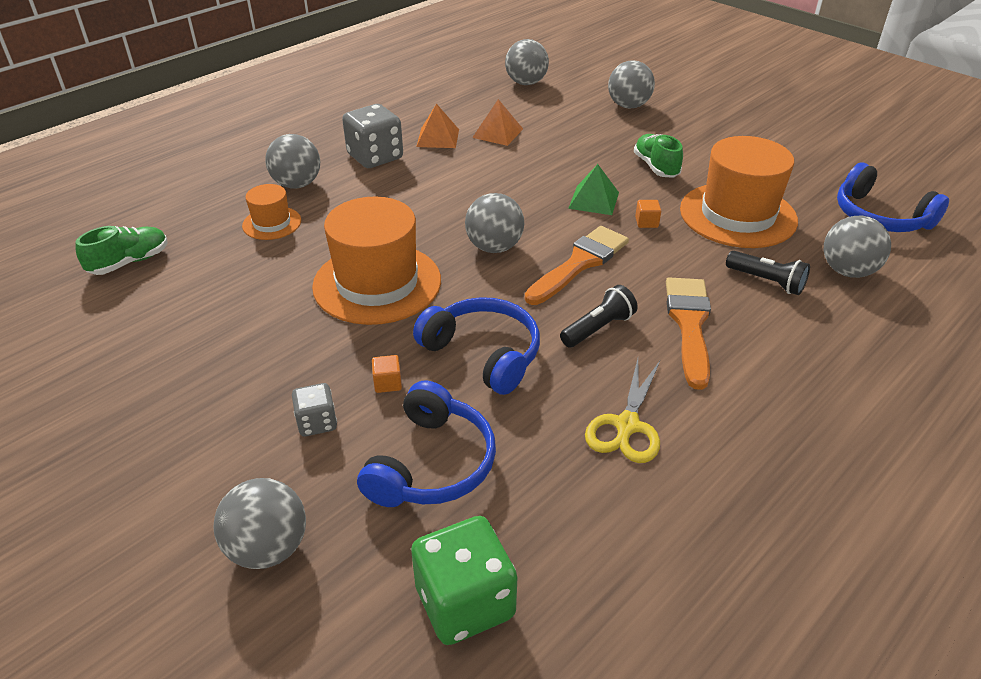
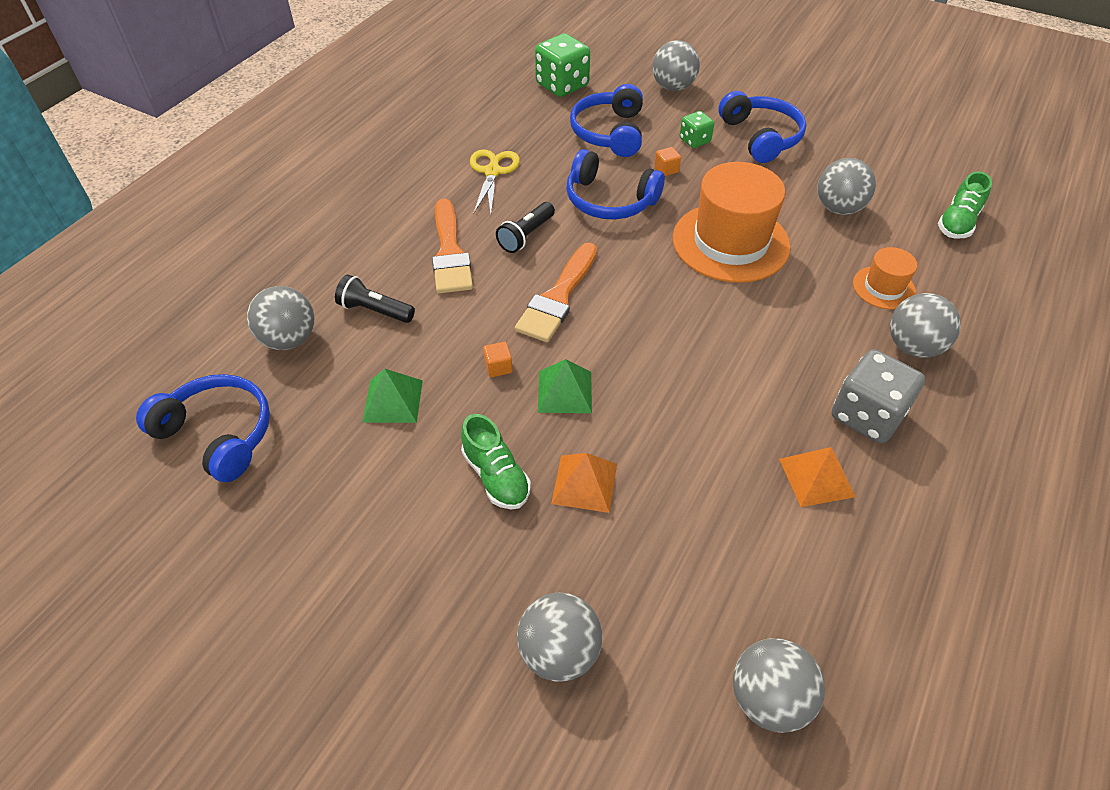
camera: 165 degrees right, 10 degrees up
grey dice [292,383,337,436] -> green dice [680,111,714,148]
grey ball [465,193,524,253] -> grey ball moved to [817,158,876,215]
orange pyramid [472,99,523,146] -> orange pyramid moved to [551,453,617,513]
orange hat [680,136,798,248] -> green pyramid [362,369,423,423]
none -> blue headphones [719,91,806,163]

